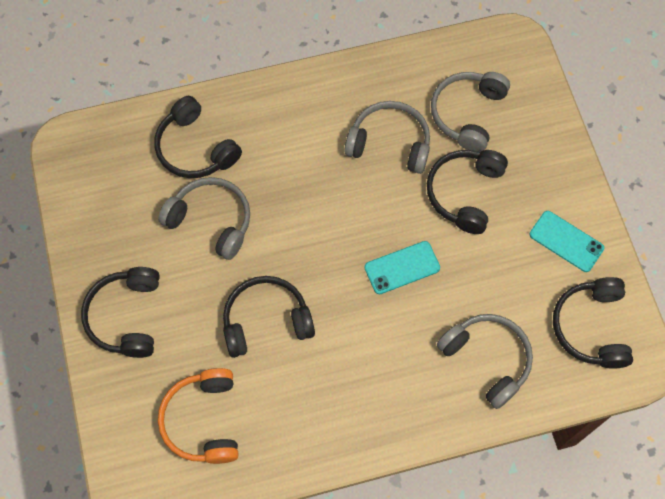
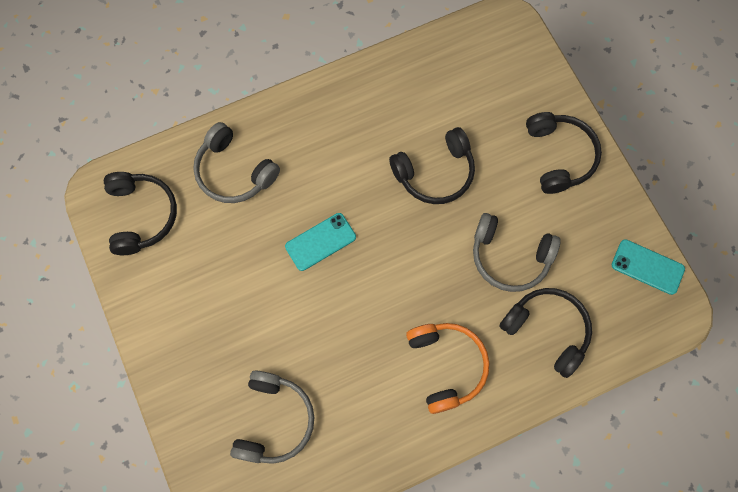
camera: 170 degrees right, 5 degrees up
orange headphones [158,368,239,464] -> orange headphones moved to [406,323,489,414]
grey headphones [344,101,430,174] -> none
black headphones [427,150,508,234] -> none
turquoise phone [529,211,604,272] -> turquoise phone moved to [612,239,685,295]

